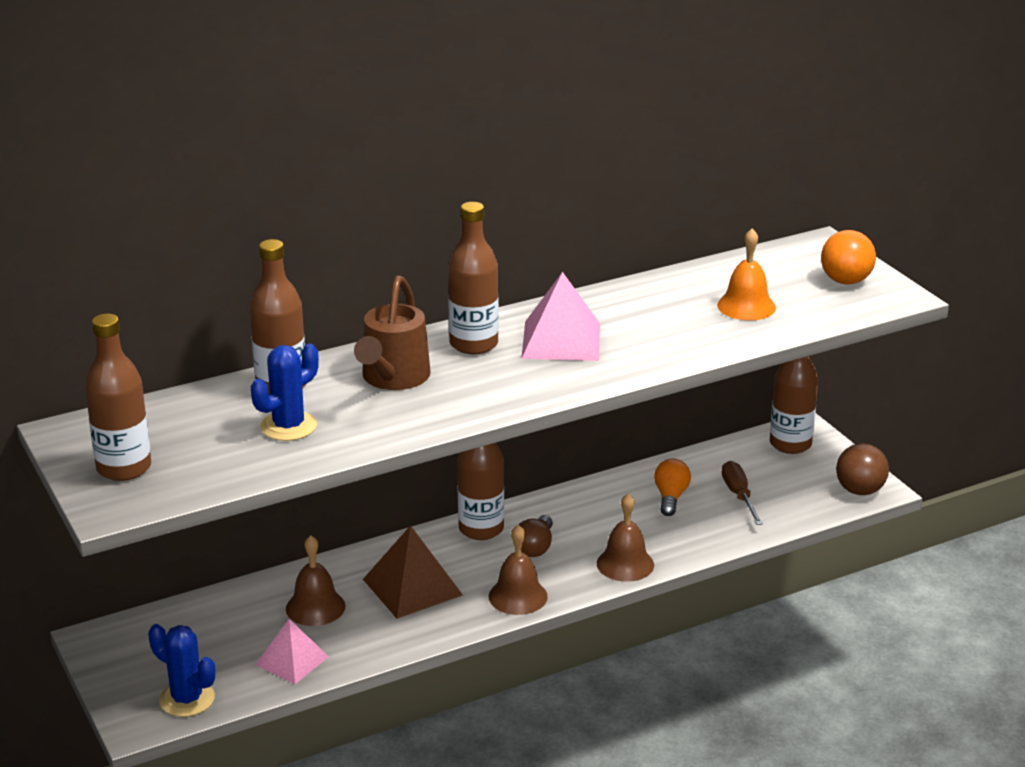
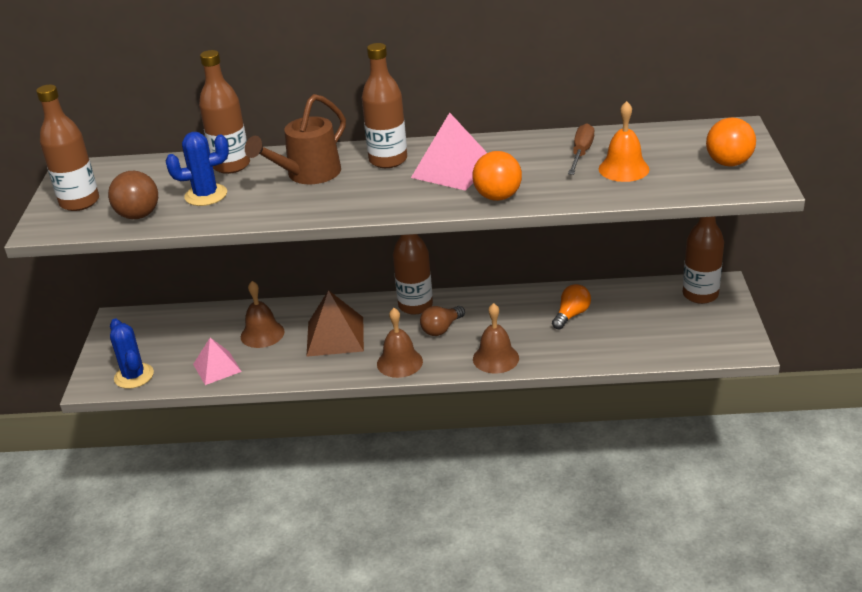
camera: 30 degrees right, 5 degrees up
brown screwdriver [722,461,763,525] -> brown screwdriver moved to [568,123,594,175]
brown ball [836,443,889,495] -> brown ball moved to [108,171,158,219]
none -> orange ball [472,151,522,201]

